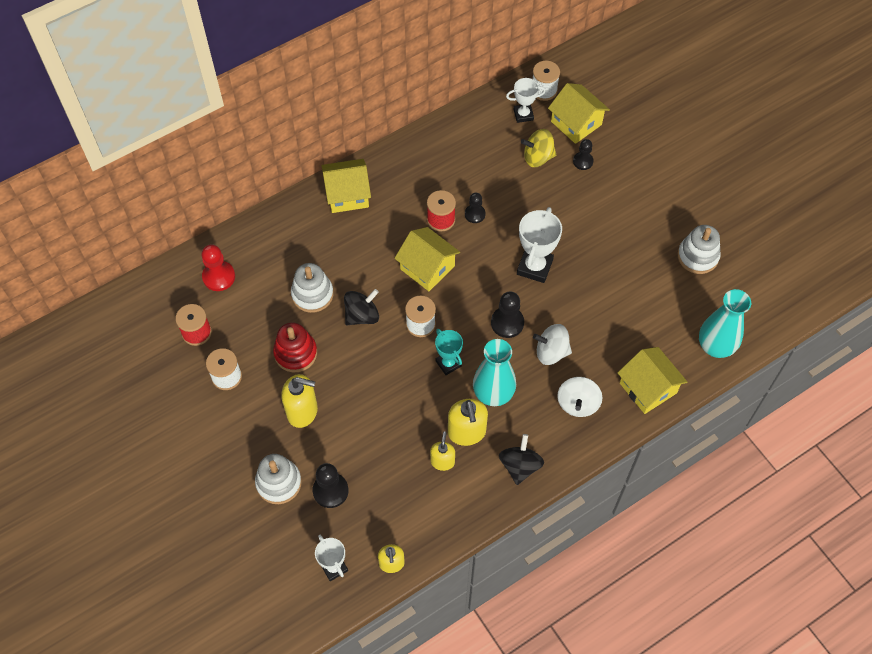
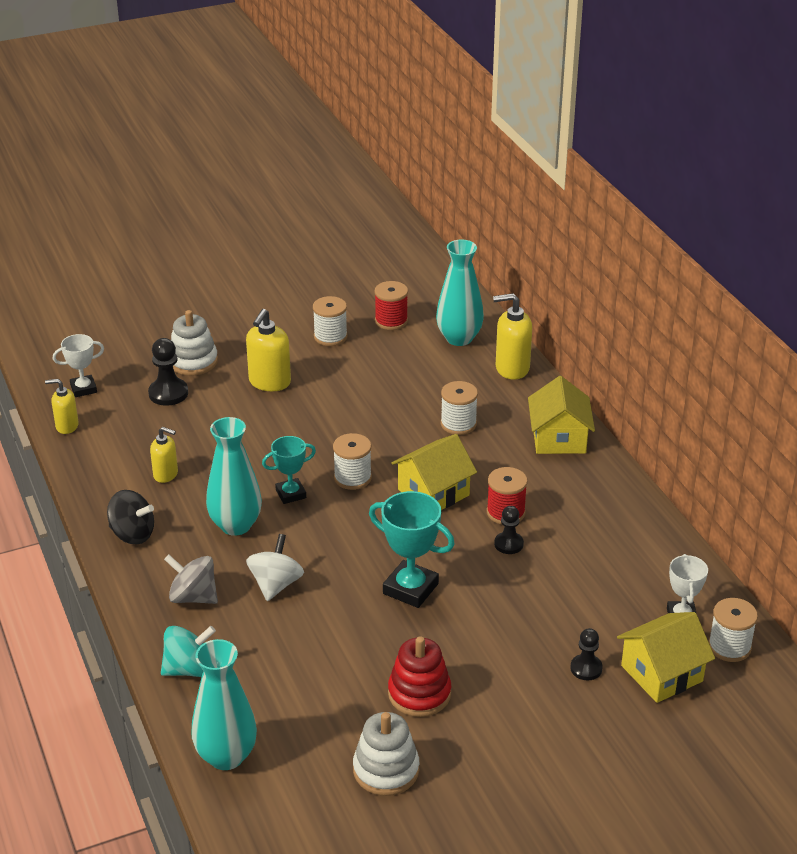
camera: 100 degrees right, 25 degrees down
red pawn [201,244,235,291] -> turquoise vase [436,239,484,346]
red stacking toy [273,323,317,372] -> red stacking toy moved to [388,636,451,717]
white stacking toy [291,263,333,313] -> none
black spinning top [344,289,379,325] -> none
yellow soap dispenser [448,399,488,446] -> yellow soap dispenser moved to [493,293,532,380]
black pawn [491,291,524,338] -> none
white trophy [517,207,562,283] -> turquoise trophy [369,491,455,608]
yellow spinning top [521,129,556,167] -> none
white spinning top [557,377,603,417] -> grey spinning top [164,555,218,604]
yellow house [618,347,687,414] -> turquoise spinning top [161,626,216,677]
none -> white spool [441,381,478,435]

